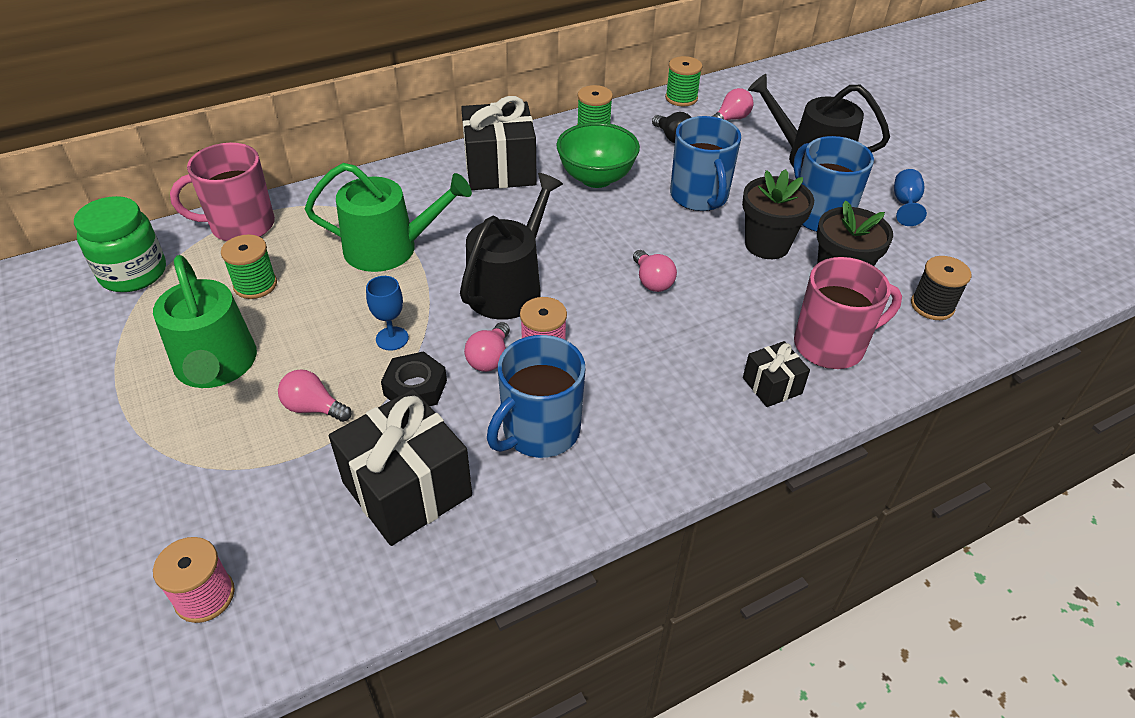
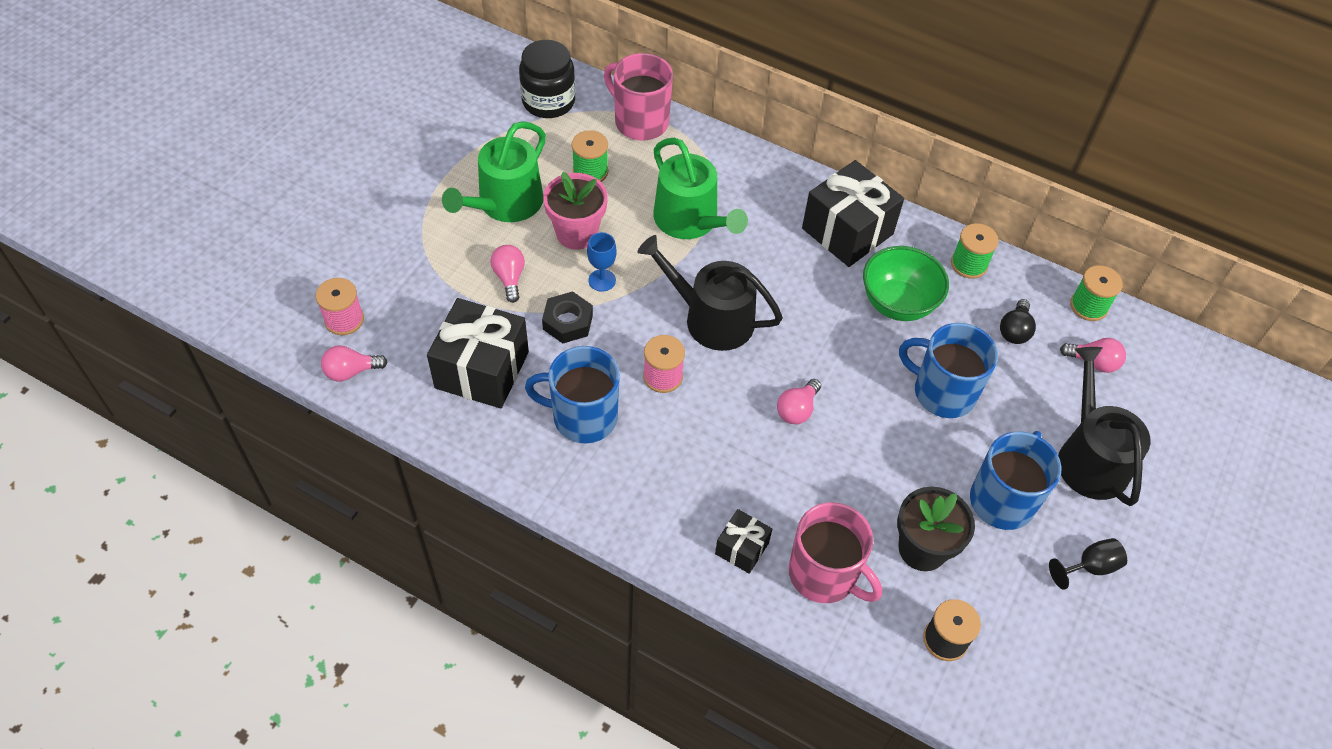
camera: 55 degrees right, 10 degrees up
green jar [74,196,166,292] -> black jar [519,40,575,118]
black watering can [460,173,563,320] -> black watering can turned 150 degrees counterclockwise [637,235,783,351]
pink light bulb [464,322,510,372] -> pink light bulb moved to [321,345,388,381]
blue mug [670,116,741,211] -> blue mug turned 75 degrees clockwise [899,323,998,418]
black flower pot [742,169,814,259] -> none
blue goblet [894,169,927,226] -> black goblet [1049,538,1127,590]
none -> pink flower pot [543,172,608,250]

